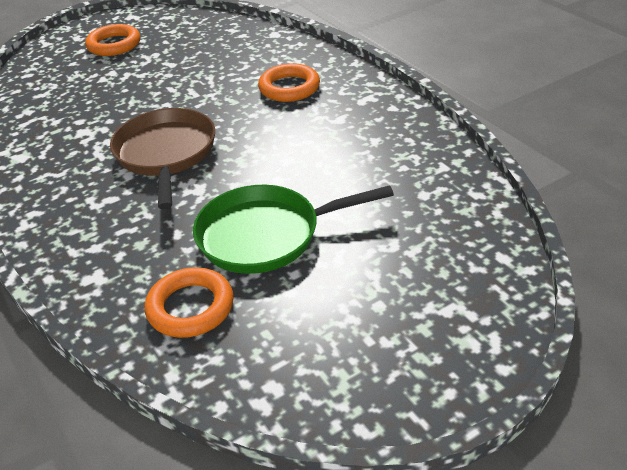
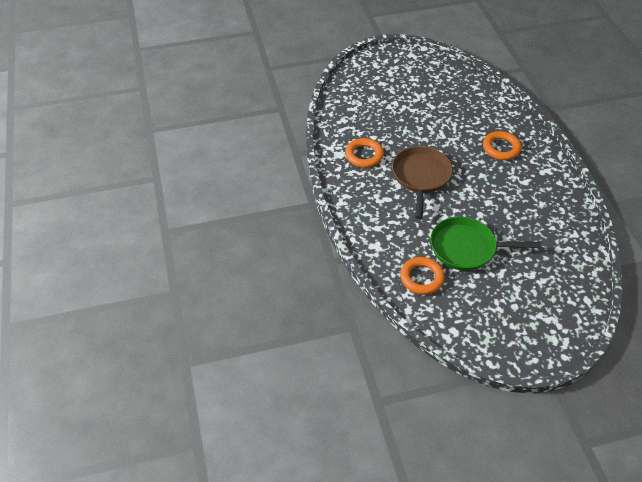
camera: 15 degrees right, 10 degrees up
orange ring [85,24,140,56] -> orange ring moved to [345,138,384,168]

